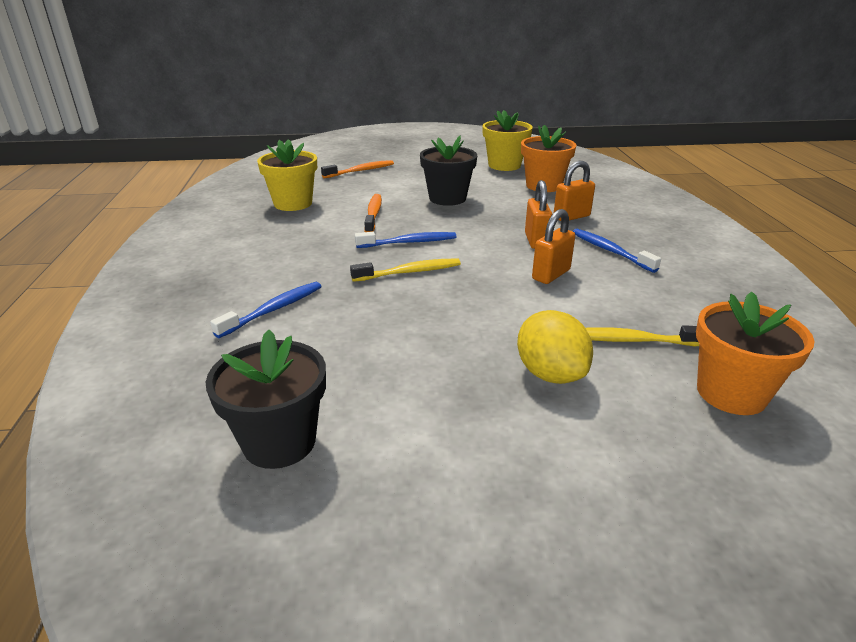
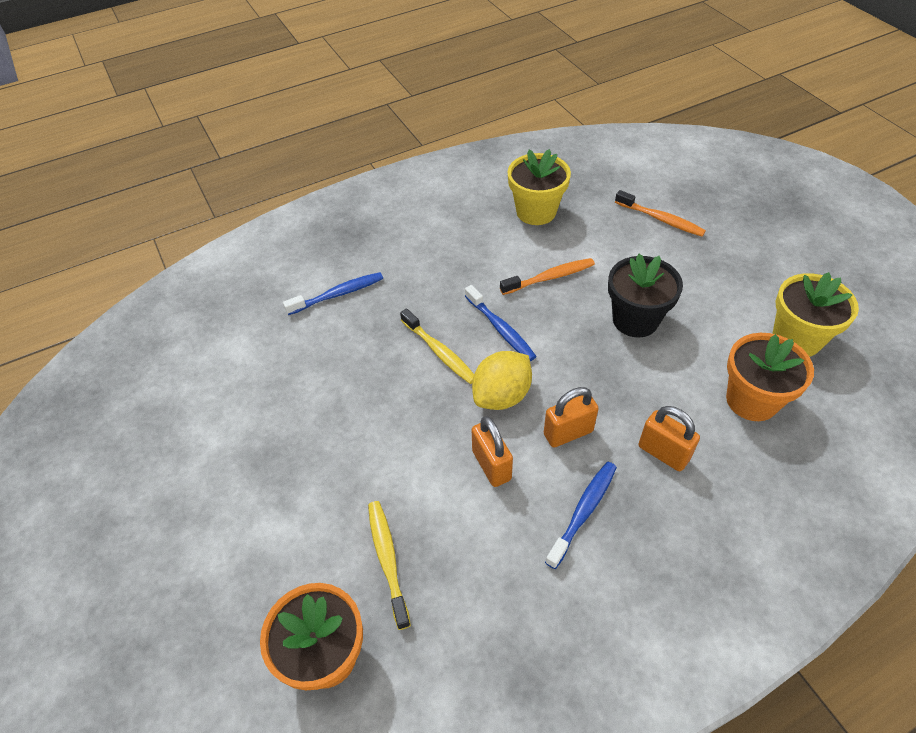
camera: 70 degrees right, 20 degrees up
black flower pot [206,330,326,469] -> none
blue toothbrush [210,282,322,338] -> blue toothbrush turned 45 degrees counterclockwise [283,272,383,315]
yellow lemon [517,310,593,384] -> yellow lemon moved to [472,351,532,410]
orange padlock [532,209,575,284] -> orange padlock turned 45 degrees clockwise [472,416,513,487]

